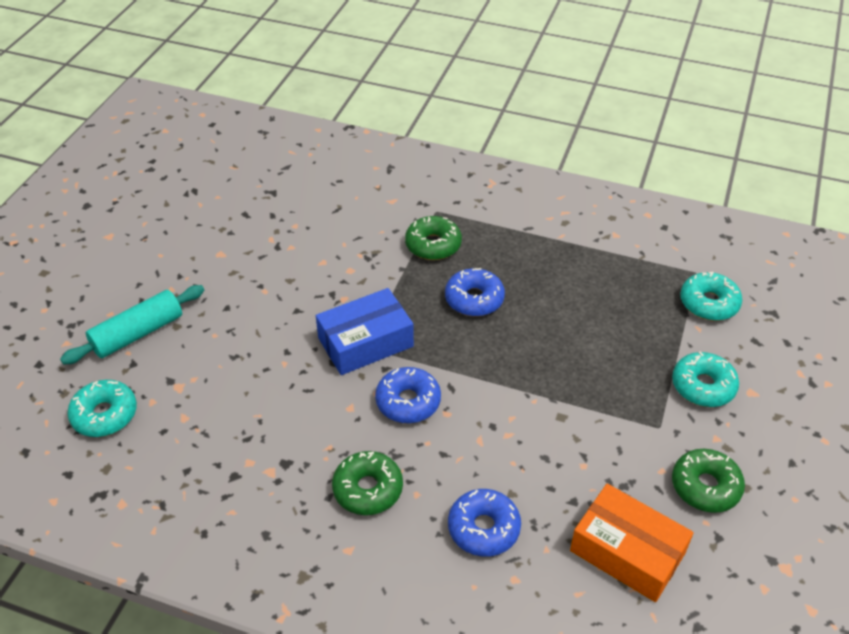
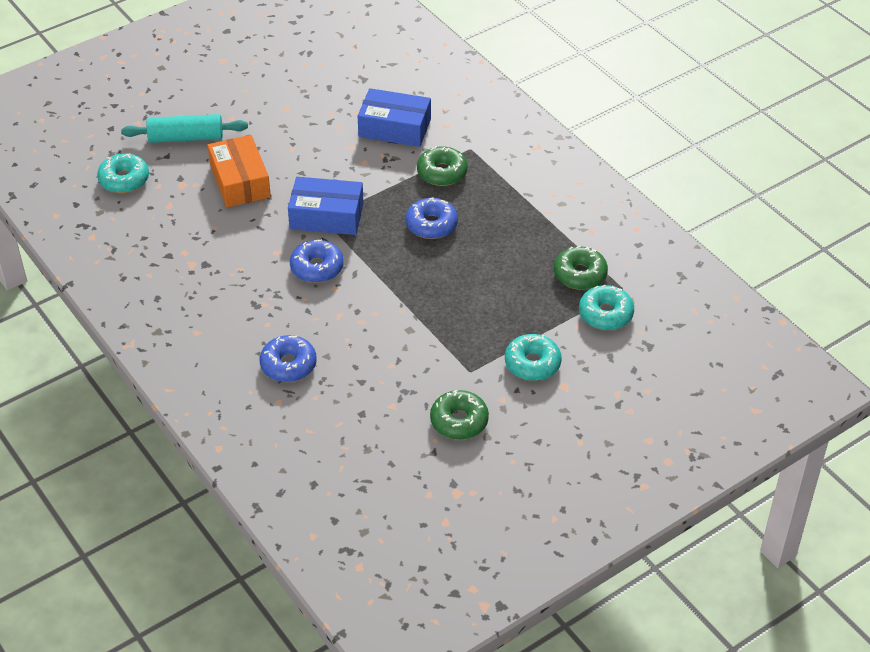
camera: 35 degrees right, 0 degrees up
green donut [332,451,403,515] -> green donut moved to [554,246,608,290]
orange box [570,484,694,602] -> orange box moved to [208,135,271,207]
none -> blue box [358,88,431,147]

